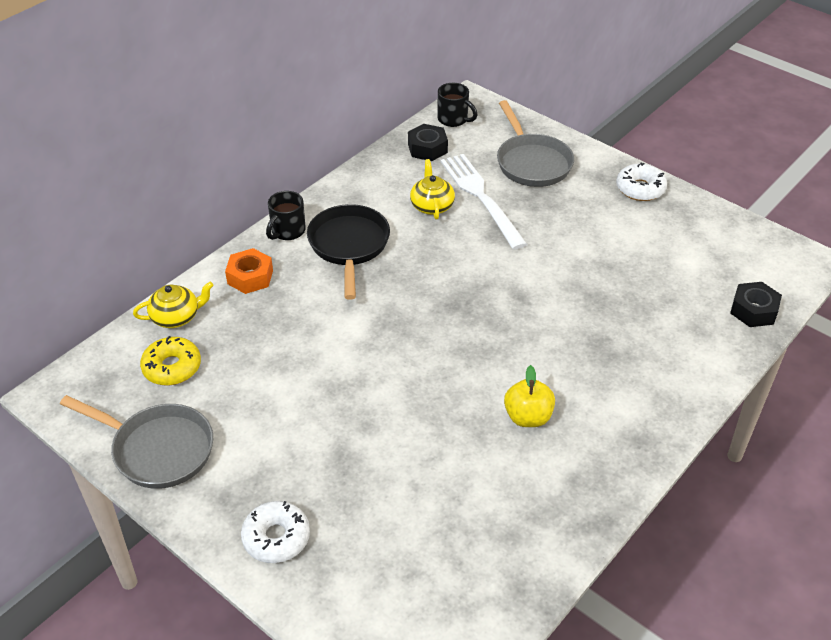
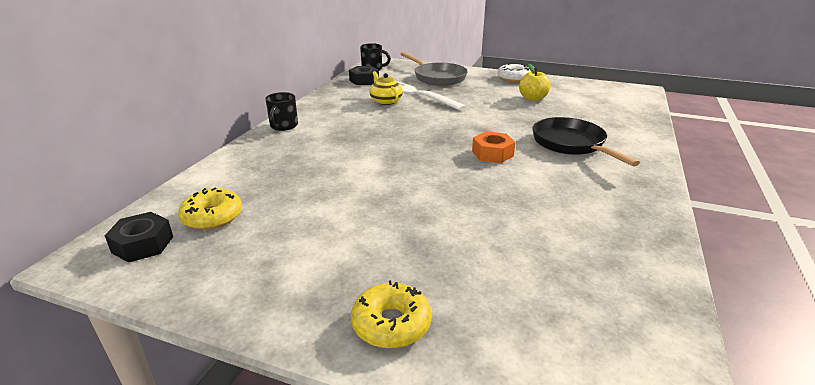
camera: 20 degrees left, 15 degrees down
grey pan [60,395,213,489] -> none
yellow teapot [133,282,214,328] -> none
orange nut [225,248,273,294] -> orange nut moved to [472,131,516,163]
white donut [241,501,310,563] -> yellow donut [351,280,431,349]
black pan [307,204,390,300] -> black pan moved to [532,117,640,166]
yellow apple [504,365,555,427] -> yellow apple moved to [519,64,551,101]
black nut [730,282,782,327] -> black nut moved to [104,212,173,263]

